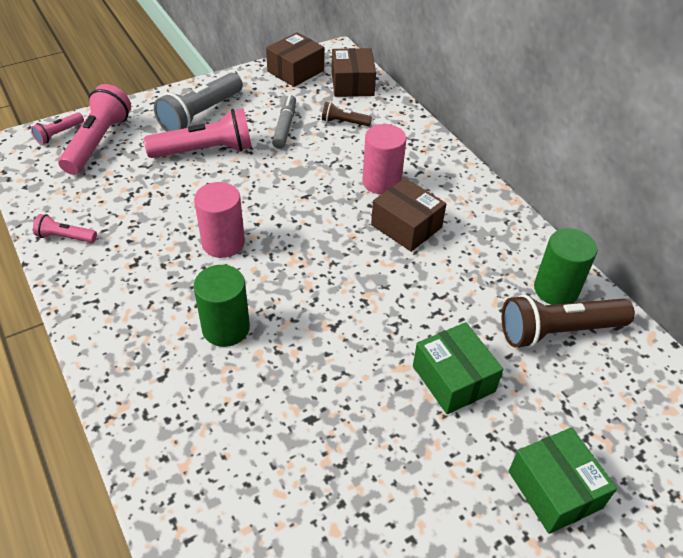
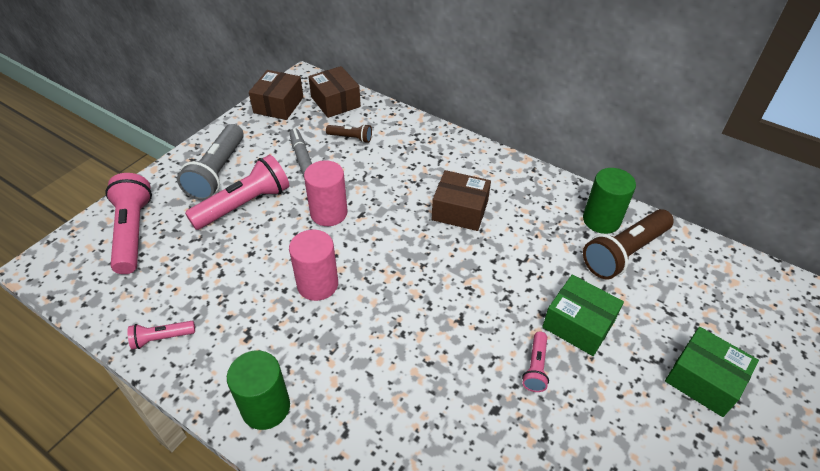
camera: 25 degrees left, 0 degrees up
pink flashlight [31,112,84,145] -> pink flashlight moved to [522,331,549,392]
green cylinder [194,265,250,347] -> green cylinder moved to [227,350,290,430]
brown flashlight [322,102,372,126] -> brown flashlight turned 150 degrees counterclockwise [326,124,372,143]
pink cylinder [362,124,406,194] -> pink cylinder moved to [304,160,348,226]

